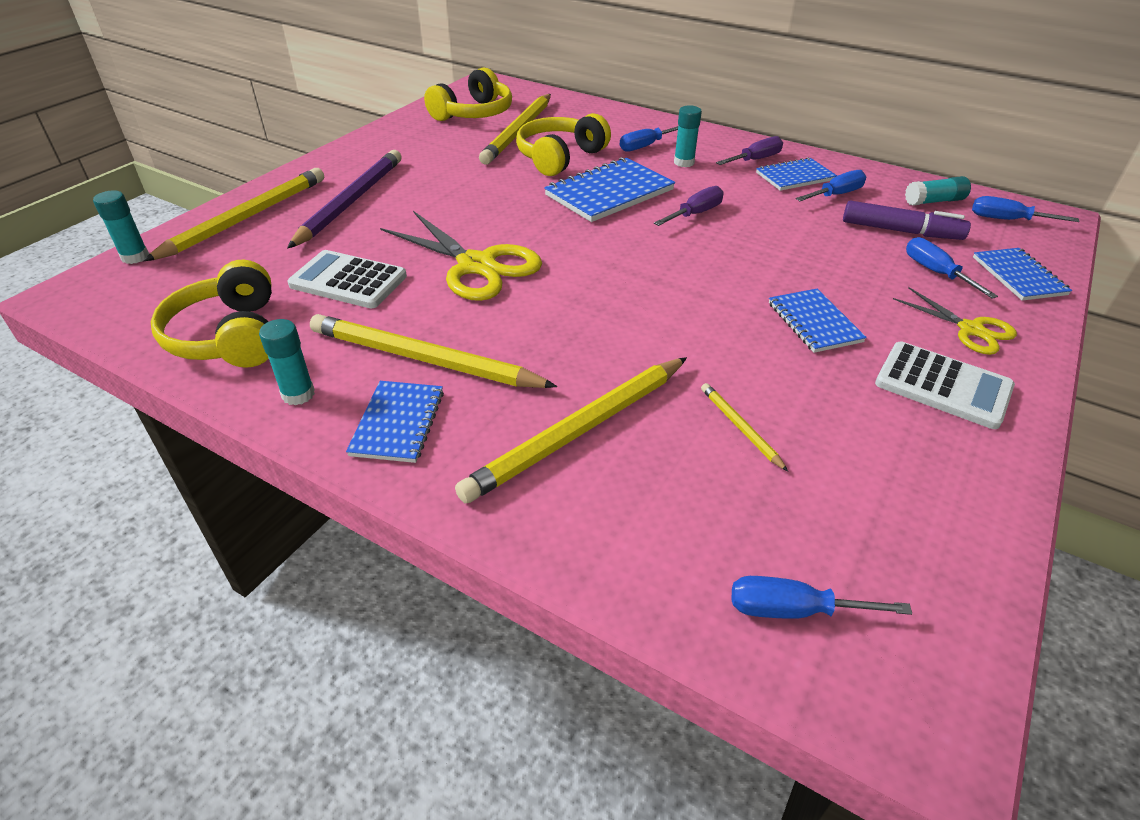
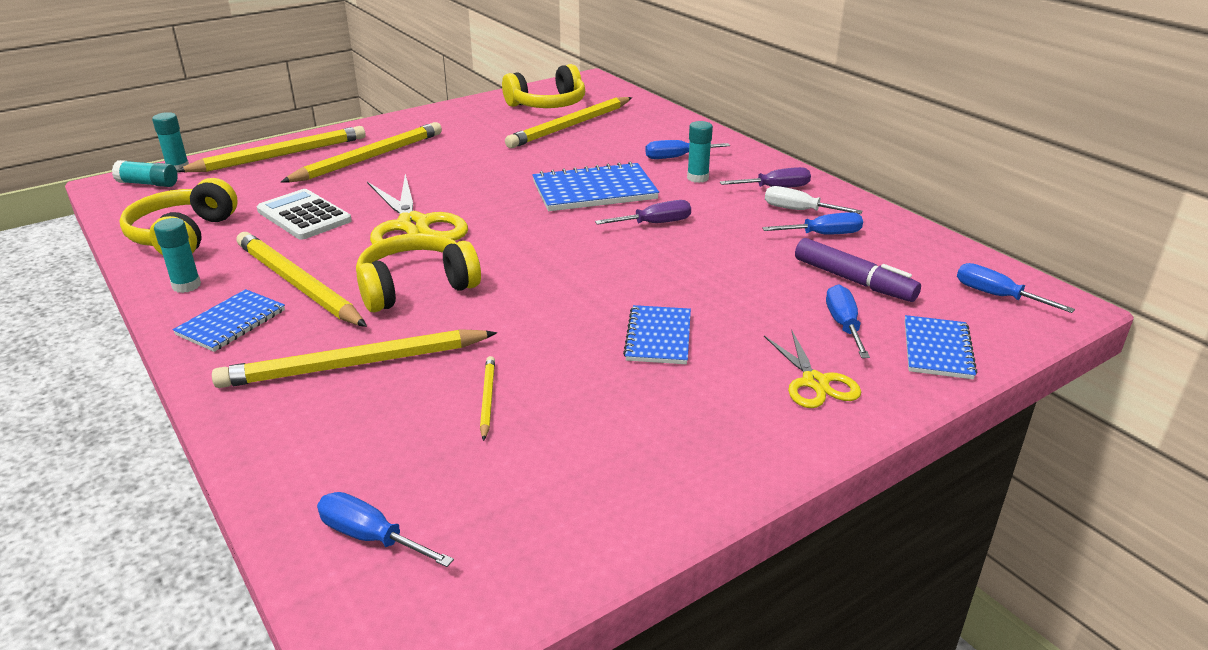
camera: 25 degrees right, 10 degrees down
purple pencil [287,150,402,249] -> yellow pencil [281,122,442,182]
yellow headphones [516,113,611,176] -> yellow headphones moved to [356,233,481,312]
blue notebook [756,157,837,191] -> white screwdriver [765,186,863,214]
white calculator [875,342,1015,429] -> none
turquoise glue stick [905,176,971,206] -> turquoise glue stick moved to [112,160,178,187]

